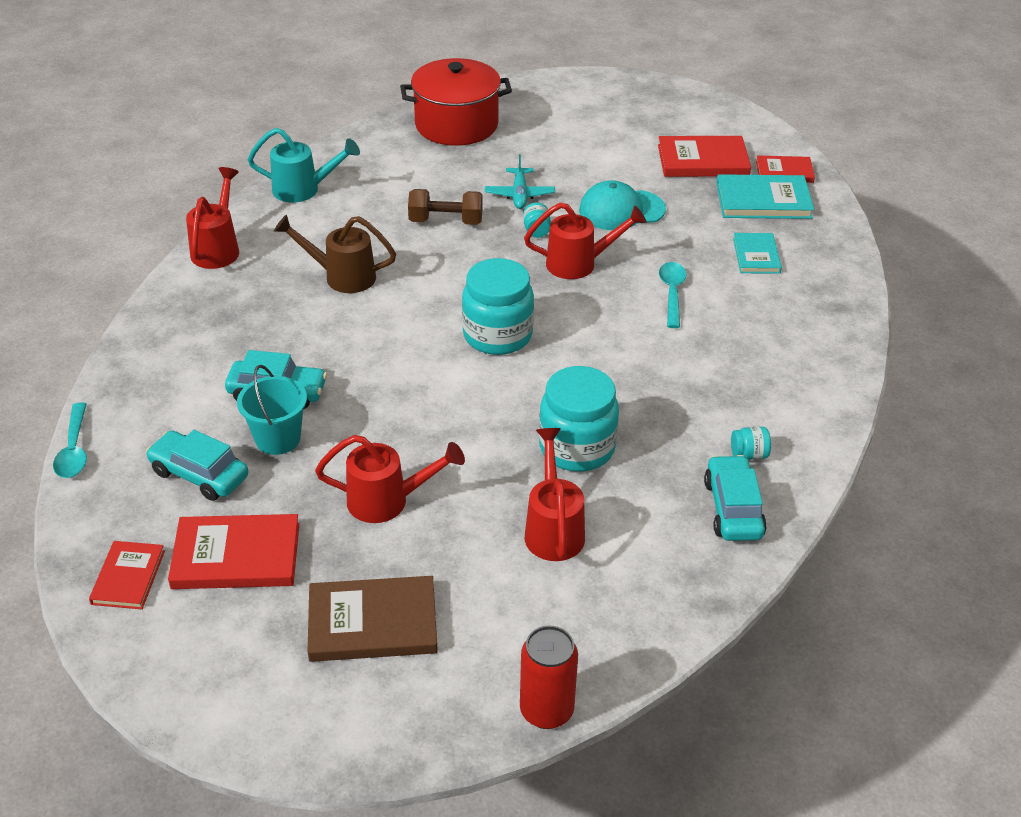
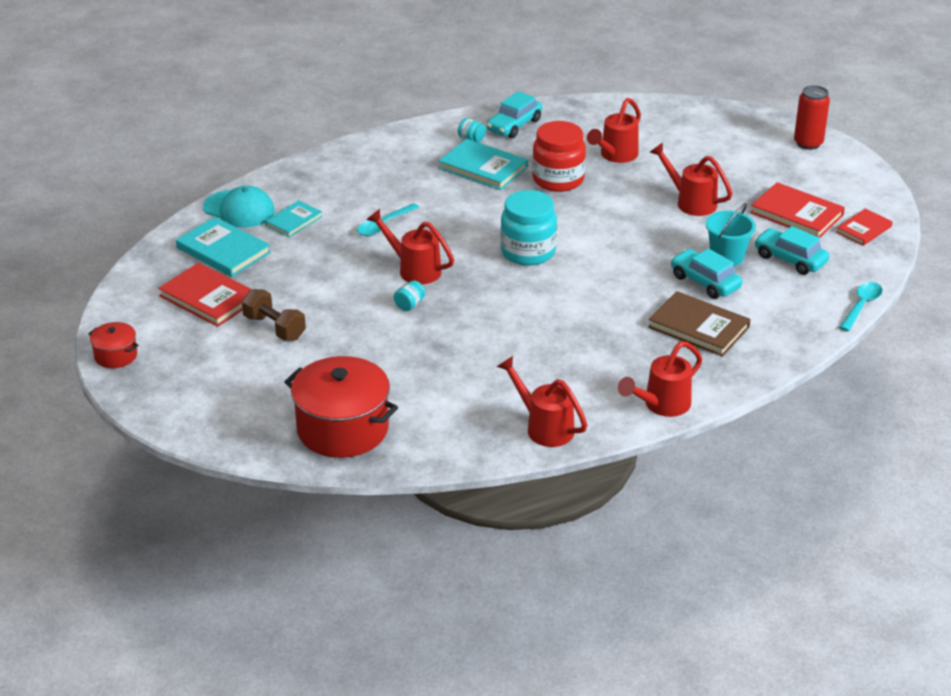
camera: 140 degrees left, 5 degrees down
turquoise car [146,430,248,501] -> turquoise car turned 150 degrees clockwise [754,226,829,275]
turquoise watering can [248,128,360,202] -> red watering can [496,356,587,447]
brown watering can [274,215,396,293] -> none
brown book [307,576,438,662] -> brown book moved to [648,291,751,357]
brown dumbbell [408,189,483,225] -> brown dumbbell moved to [242,289,306,341]
turquoise plane [485,154,555,209] -> none
red can [520,625,578,729] -> red can moved to [794,85,830,150]
turquoise jar [539,366,619,472] -> red jar [532,121,586,192]
turquoise cap [579,180,666,230] -> turquoise cap moved to [203,186,275,228]
red book [756,155,815,183] -> none
none -> red pot [88,322,139,368]
none -> turquoise book [439,139,528,190]

